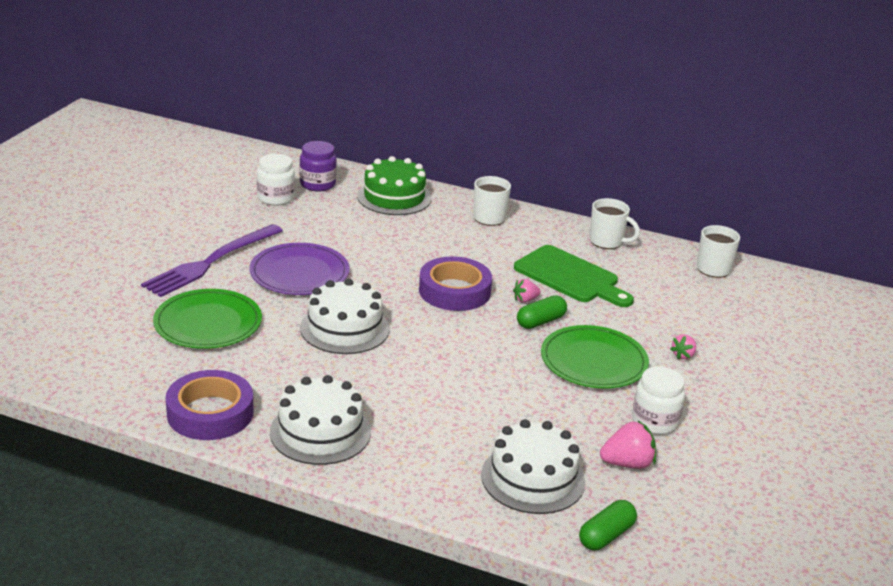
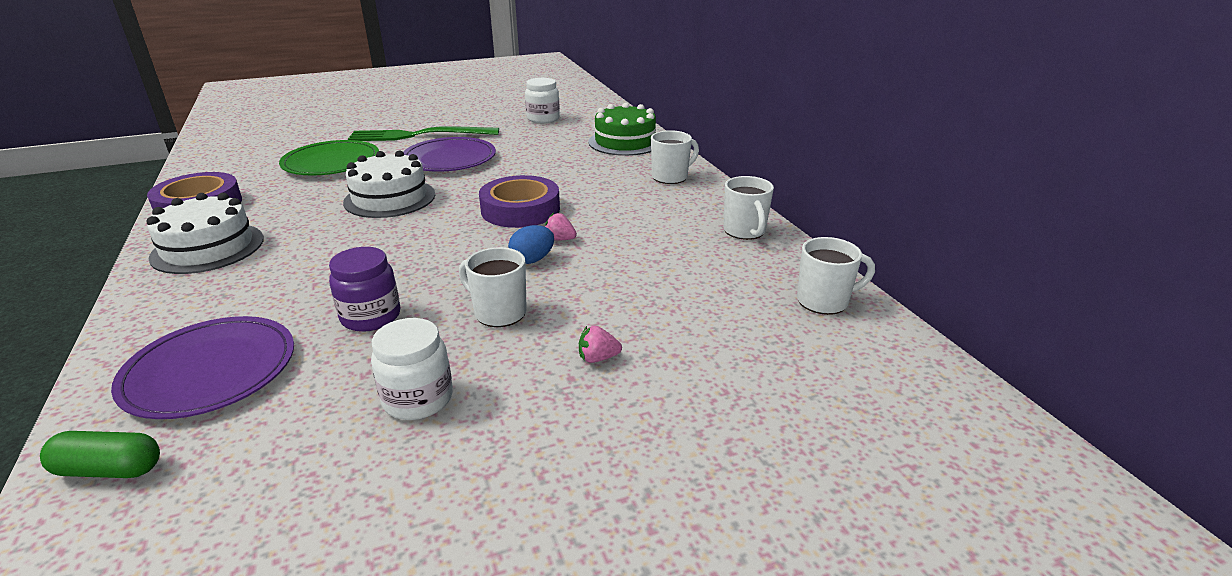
camera: 50 degrees right, 0 degrees up
purple fork [141,224,283,297] -> green fork [348,126,499,141]
purple jar [300,141,337,192] -> purple jar moved to [329,247,401,332]
white cake [481,419,585,514] -> purple plate [111,316,294,419]
green cutting board [514,245,634,307] -> none
green capsule [517,295,567,329] -> blue egg [508,225,554,264]
green plate [541,325,649,389] -> white mug [459,247,527,327]
pink strawberry [600,421,656,469] -> none

